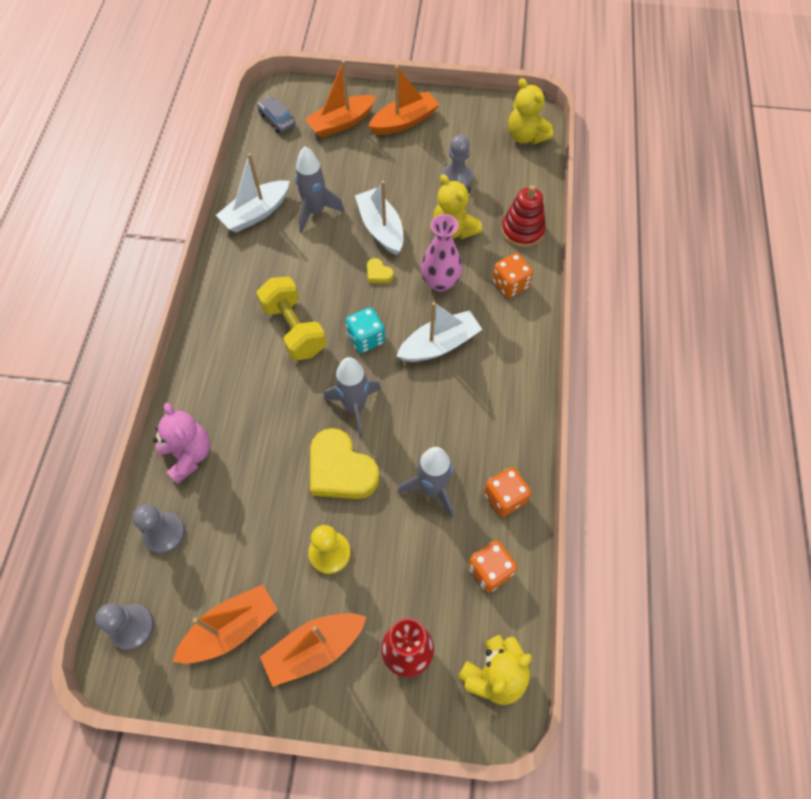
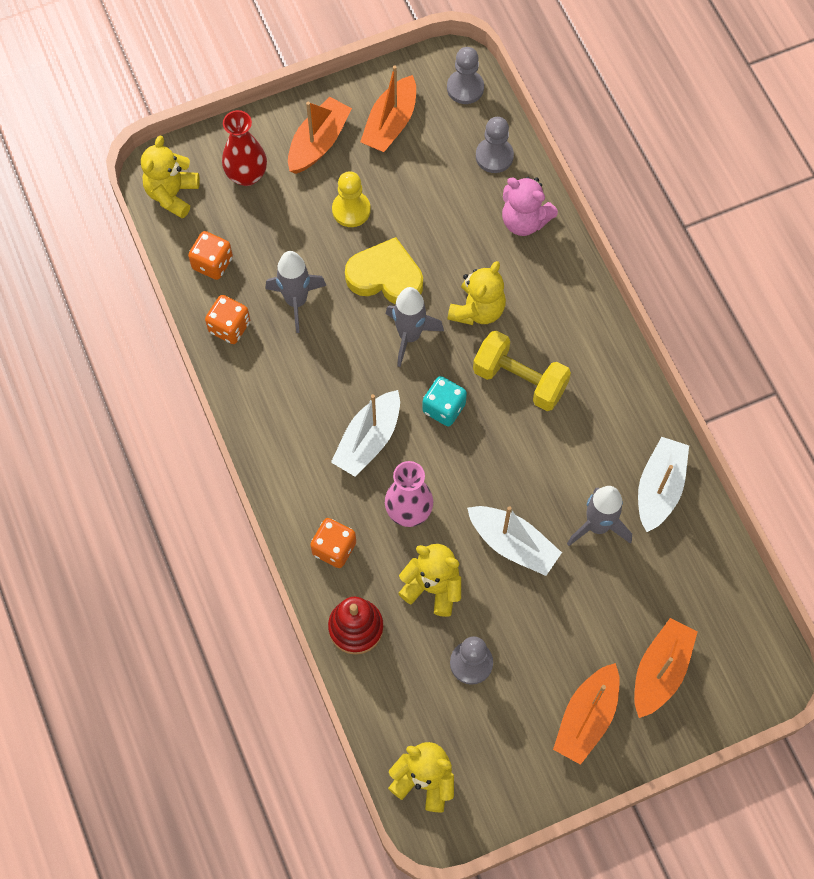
camera: 150 degrees right, 5 degrees up
grey car [257,97,296,133] -> none
yellow heart [367,258,394,283] -> none
none -> yellow teddy bear [448,261,506,325]

